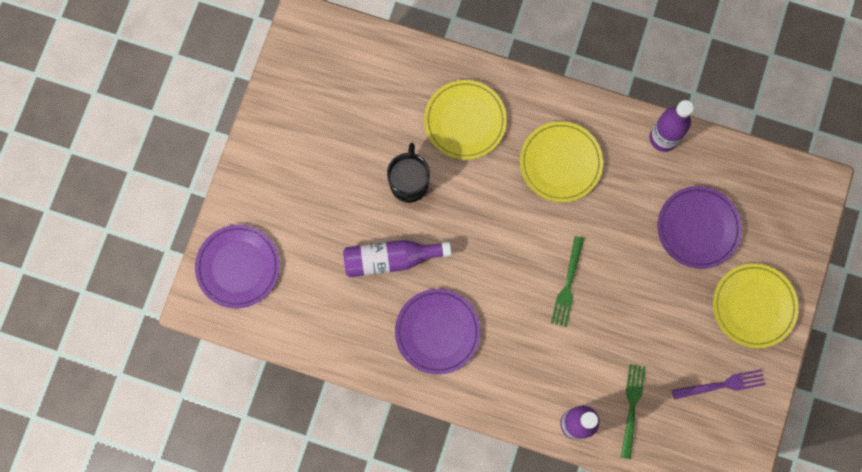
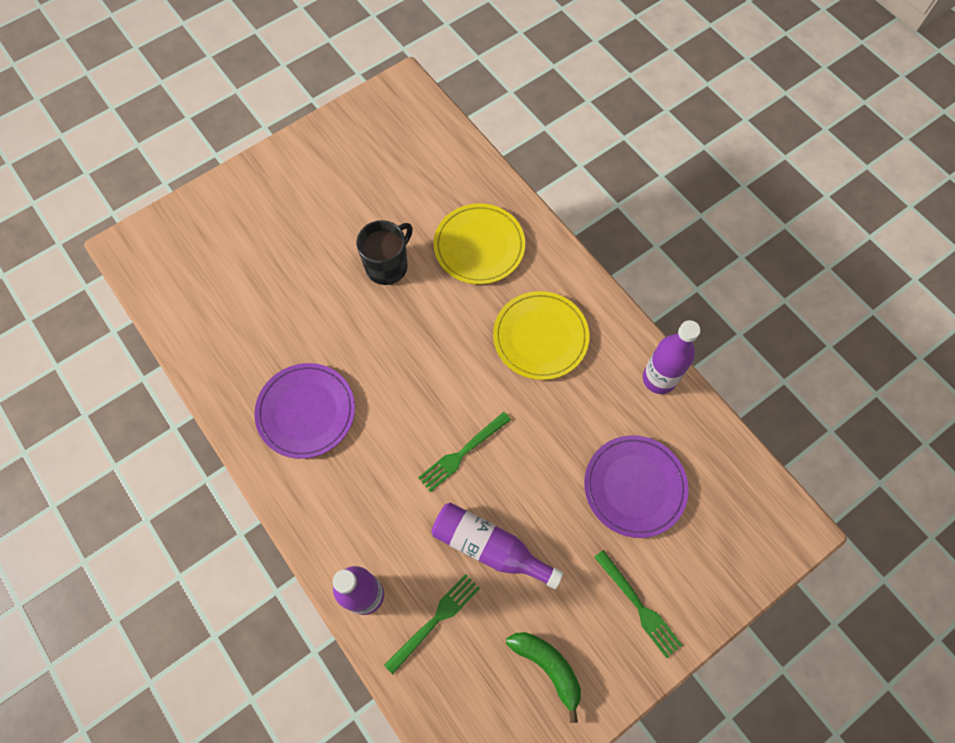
camera: 35 degrees right, 10 degrees down
purple plate [195,225,280,308] -> none
purple bottle [343,240,451,277] -> purple bottle moved to [431,502,564,590]
purple fork [672,369,765,400] -> green banana [506,632,581,723]
yellow plate [713,263,799,348] -> green fork [594,550,682,658]

